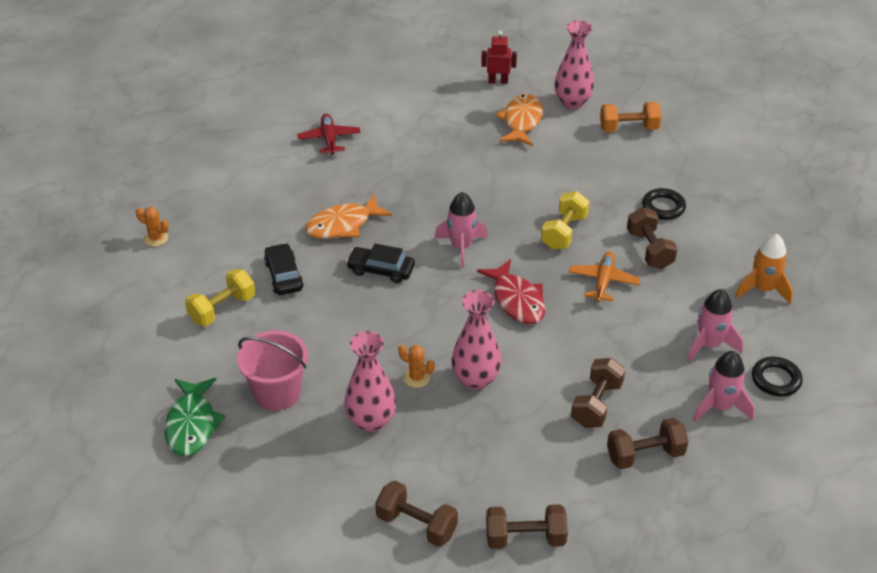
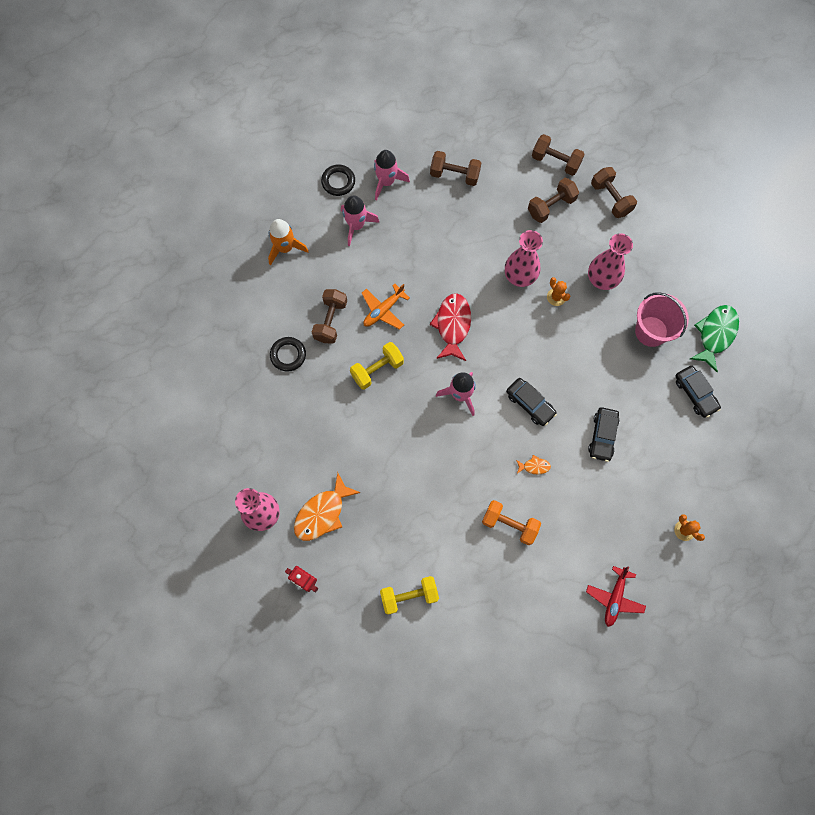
camera: 150 degrees left, 30 degrees up
yellow dumbbell [185,269,255,326] -> yellow dumbbell moved to [380,576,439,615]
red plane [297,114,361,155] -> red plane moved to [586,566,646,627]
orange fish [305,194,392,239] -> orange fish [516,455,551,475], size x0.47
brown dumbbell [571,358,625,428] -> brown dumbbell moved to [528,178,579,223]
orange dumbbell [600,102,661,132] -> orange dumbbell moved to [482,500,541,545]
none -> black car [675,366,721,418]

